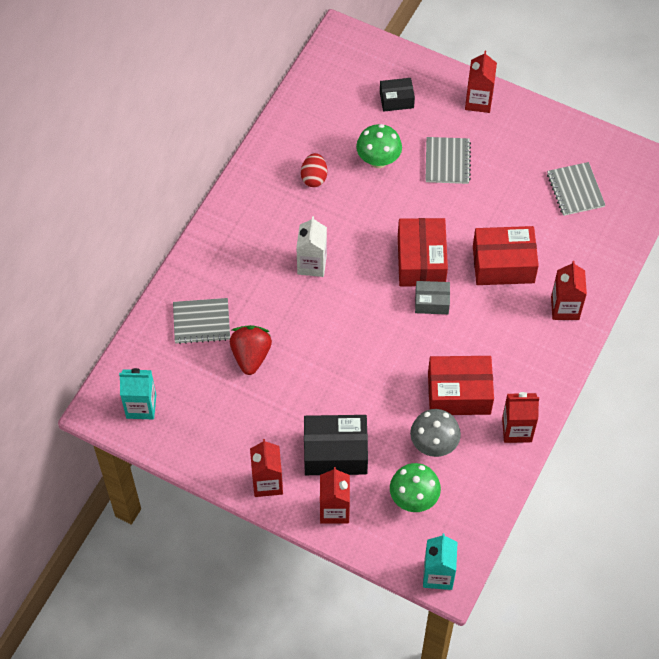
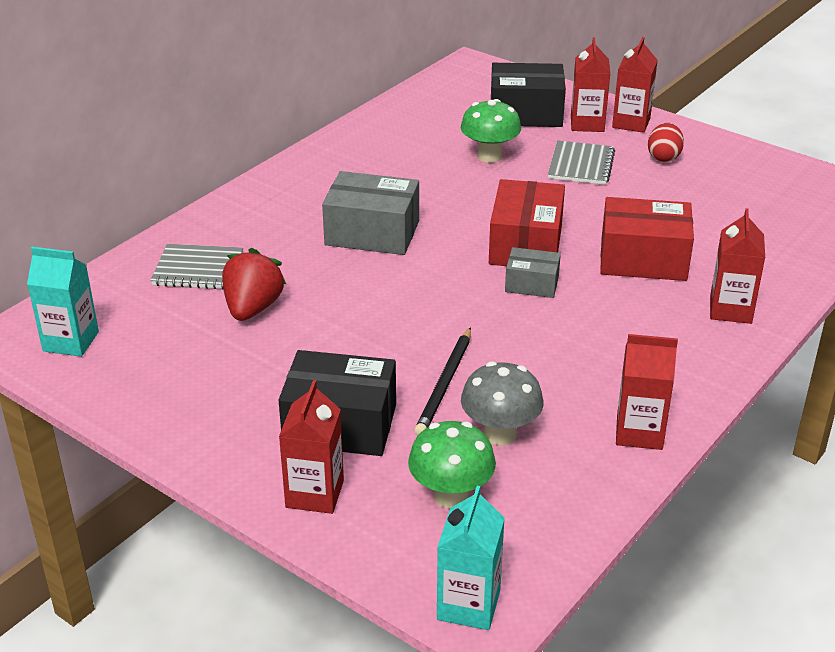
camera: 10 degrees right, 25 degrees down
red carton [250,439,283,497] -> red carton moved to [571,37,610,132]
white carton [296,216,327,277] -> grey box [322,171,419,255]
red egg [301,153,327,187] -> red egg moved to [648,123,684,162]
black box [380,78,415,112] -> black box [491,63,566,127], size x1.77
red box [428,356,494,415] -> none
grey notebook [547,162,605,216] -> none
none -> black pencil [414,327,471,436]

